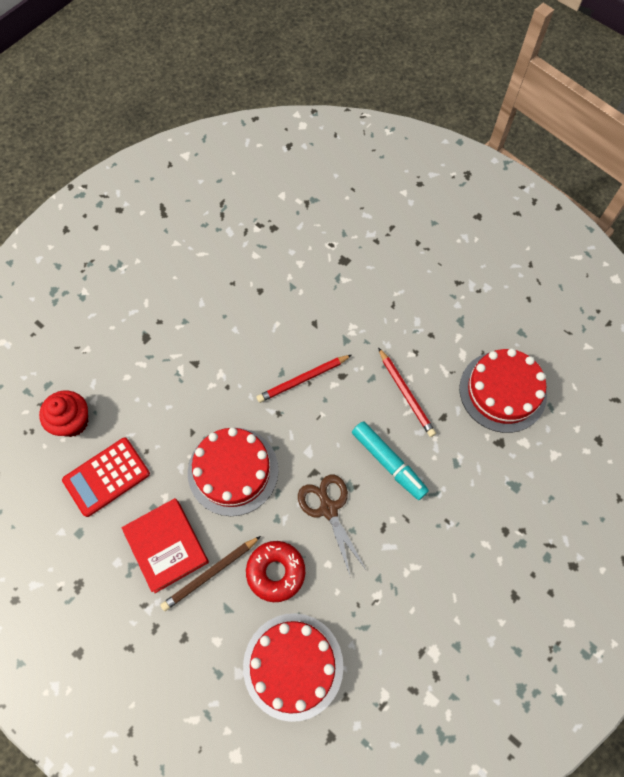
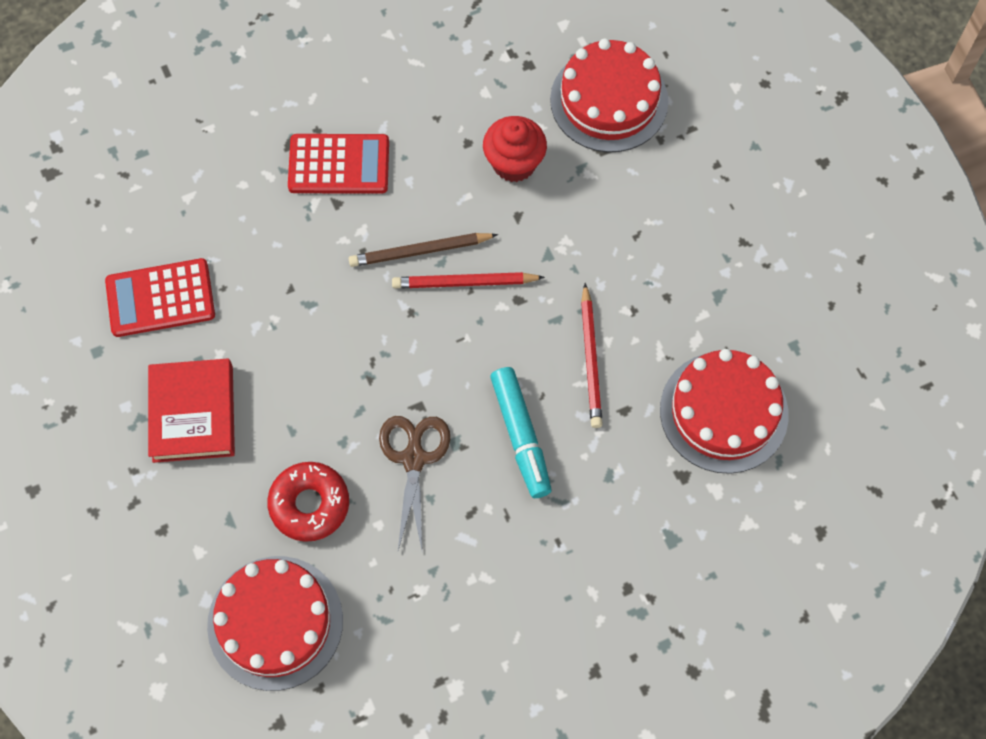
camera: 25 degrees right, 0 degrees up
red cupcake [39,390,88,437] -> red cupcake moved to [483,116,547,182]
brown pencil [161,536,261,611] -> brown pencil moved to [349,233,498,267]
red cake [188,427,279,516] -> red cake moved to [550,39,668,152]
none -> red calculator [288,134,389,194]

